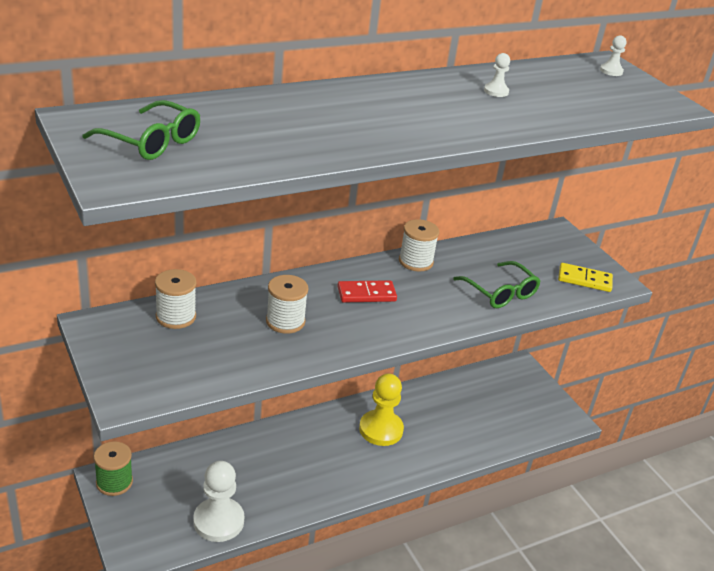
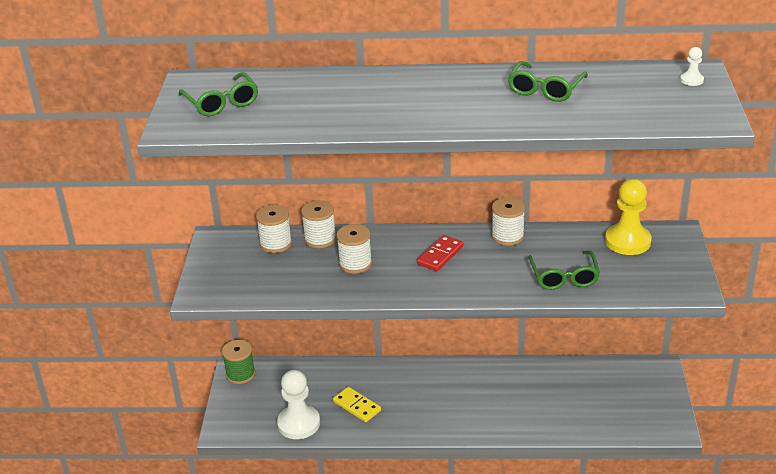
camera: 35 degrees right, 0 degrees up
red domino [337,280,397,303] -> red domino turned 75 degrees counterclockwise [417,235,463,271]
yellow pawn [359,373,404,446] -> yellow pawn moved to [605,179,652,255]
white pawn [484,53,510,97] -> green glasses [508,61,588,102]
yellow domino [558,263,613,292] -> yellow domino moved to [333,387,381,422]
none -> white spool [301,200,336,248]

